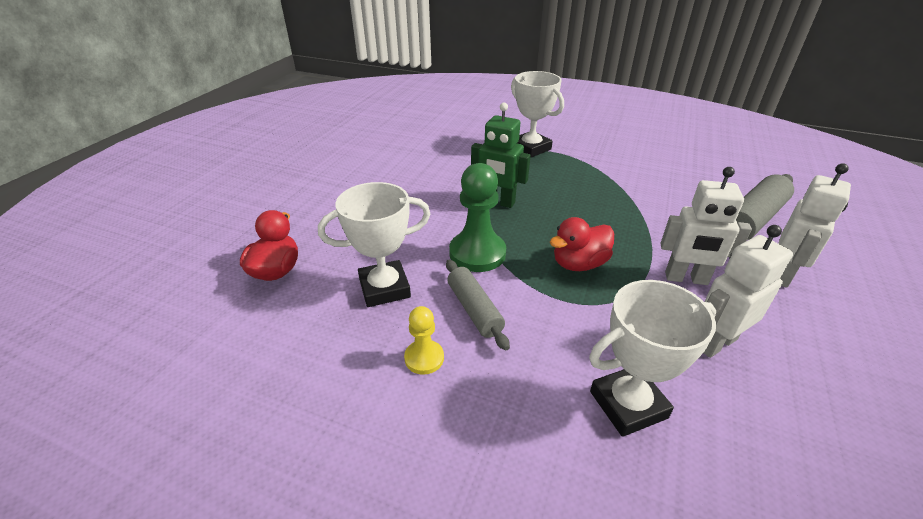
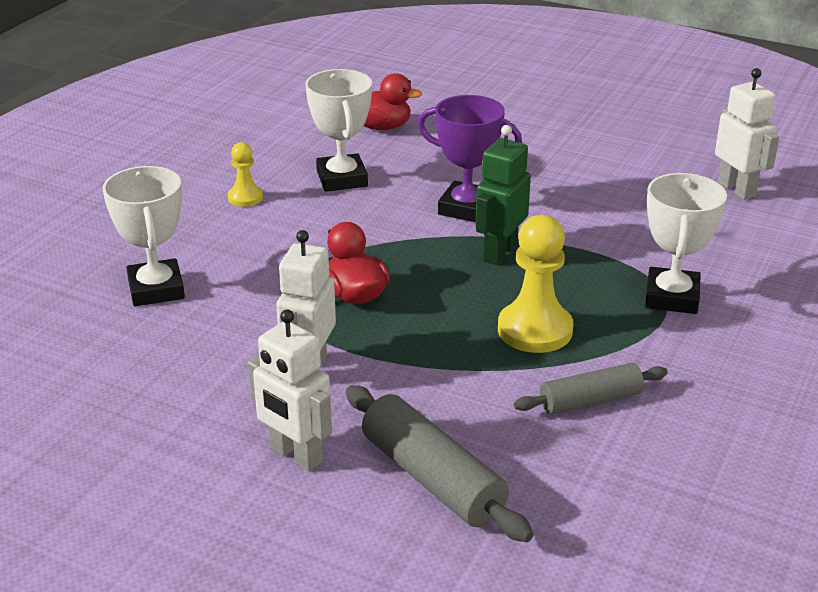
camera: 95 degrees right, 5 degrees down
grey rolling pin [446,260,510,350] -> grey rolling pin moved to [514,363,668,414]
green pawn [449,163,506,272] -> none
white trophy [511,71,564,158] -> white trophy turned 45 degrees counterclockwise [645,173,727,314]
white robot [704,225,793,358] -> white robot moved to [715,68,779,200]
none -> purple trophy [418,95,522,222]
none -> yellow pawn [498,215,573,353]

